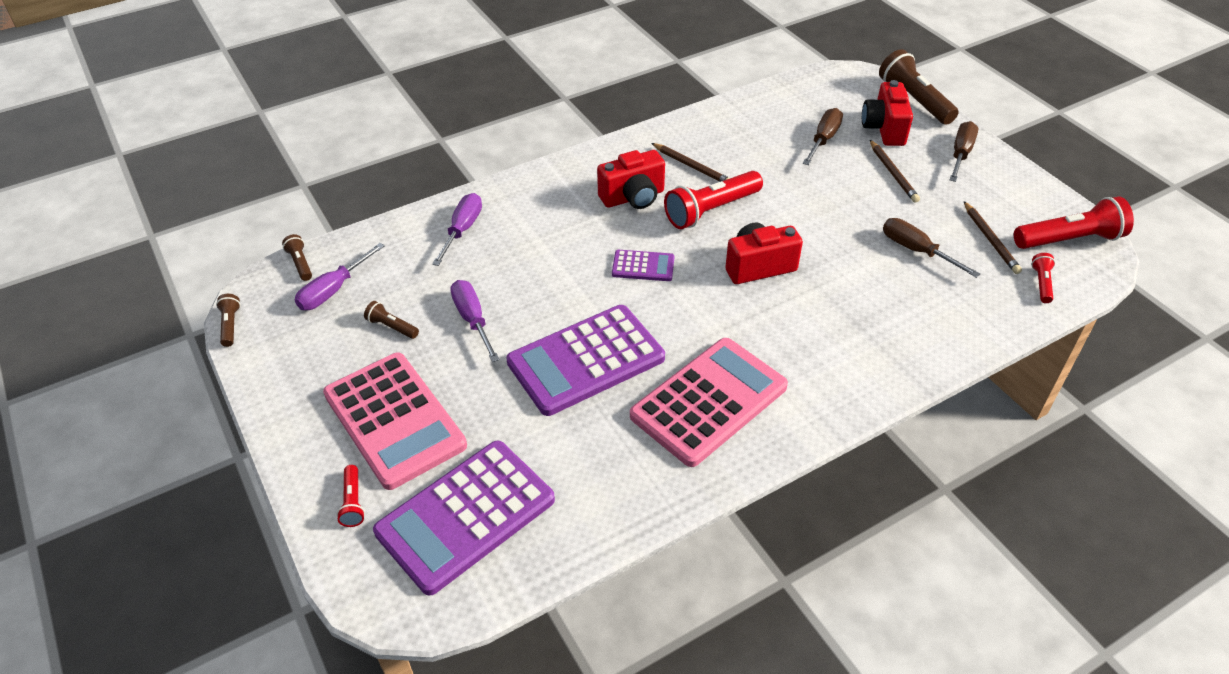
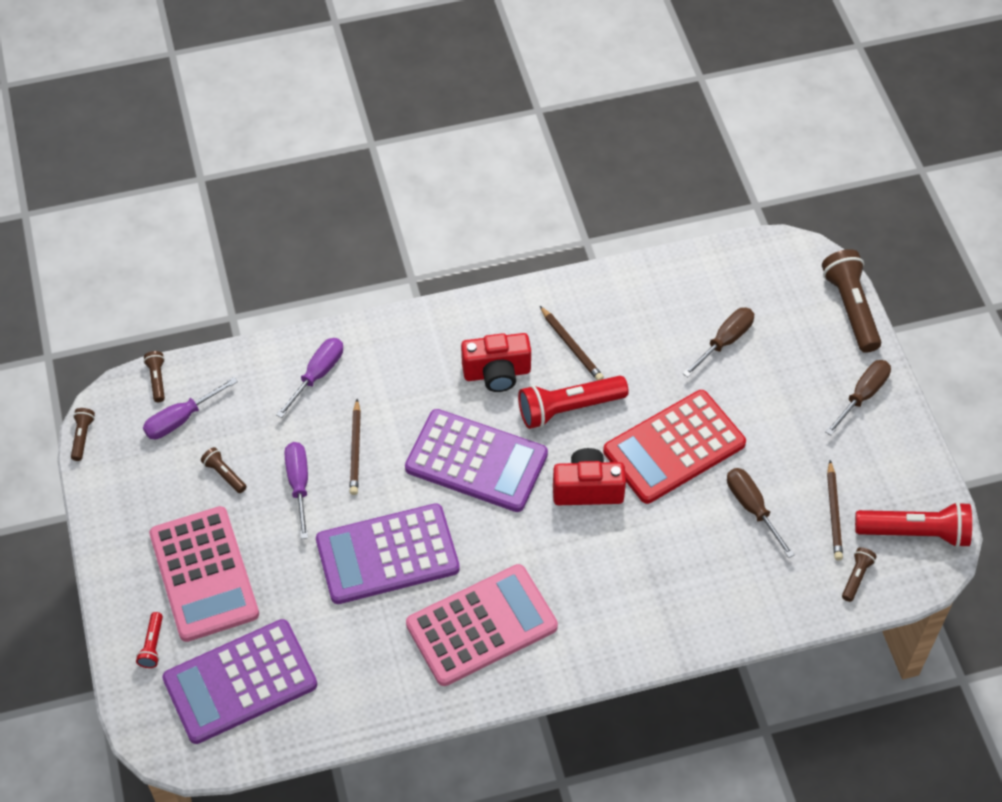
camera: 15 degrees right, 10 degrees up
purple calculator [612,250,674,281] -> purple calculator [405,409,548,512], size x2.13
red camera [862,80,913,146] -> none
brown pencil [870,140,920,203] -> brown pencil moved to [350,399,361,495]
red flashlight [1031,253,1055,303] -> brown flashlight [842,547,877,602]
none -> red calculator [603,390,746,504]

